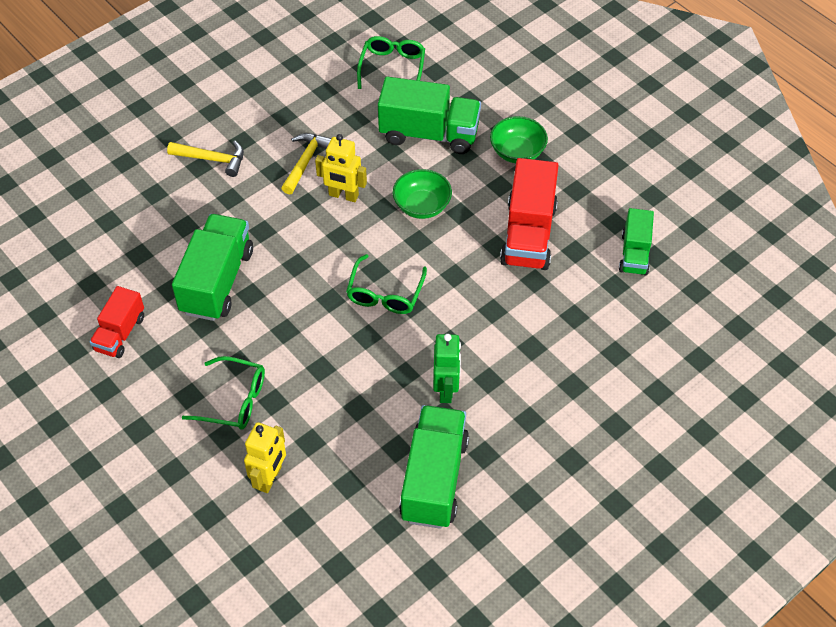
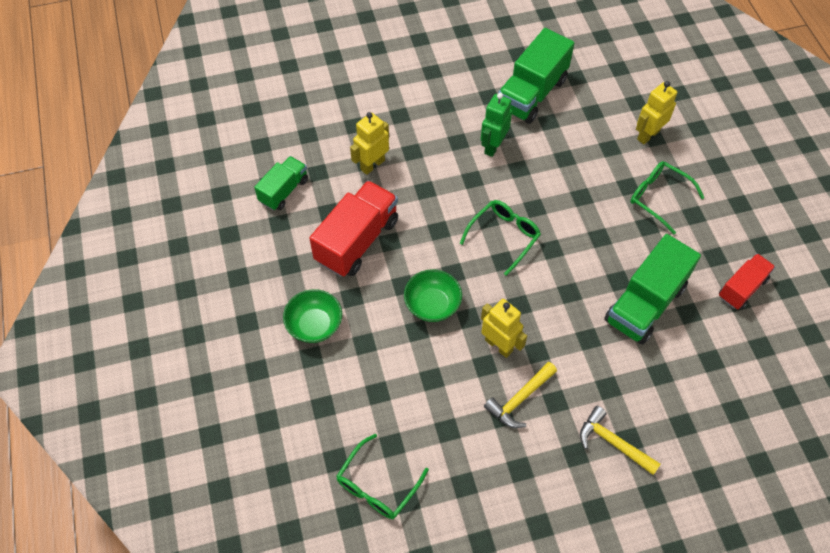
camera: 155 degrees left, 5 degrees up
green truck [378,77,481,154] -> none
none -> yellow robot [350,112,389,175]

